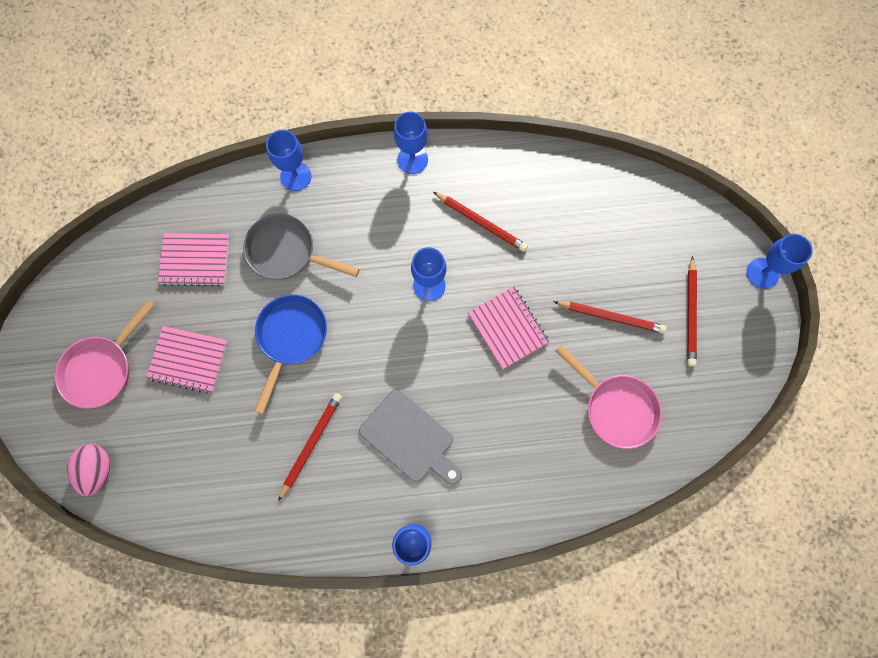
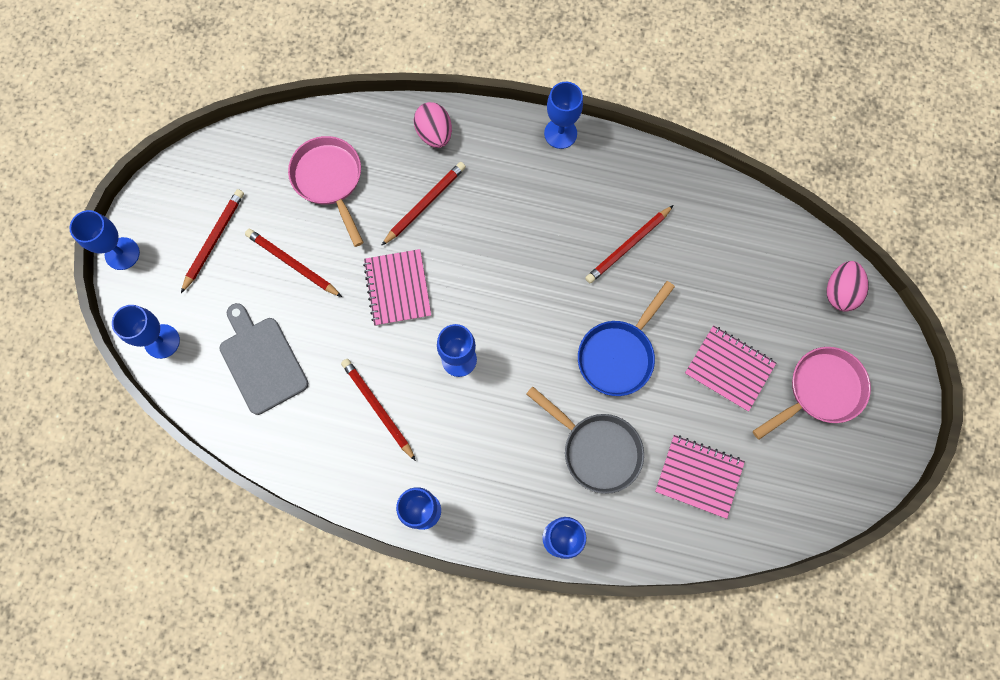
camera: 160 degrees left, 0 degrees up
grey cutting board [359,389,462,485] -> grey cutting board moved to [219,303,308,415]
none -> blue goblet [112,305,180,359]
none -> red pencil [381,162,466,246]
none -> pink egg [413,102,452,148]

